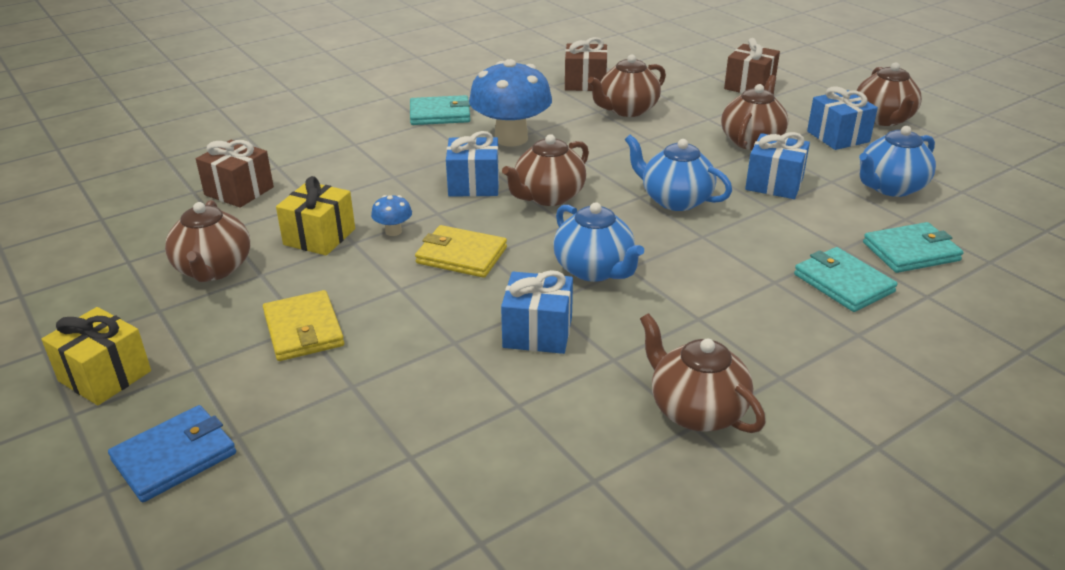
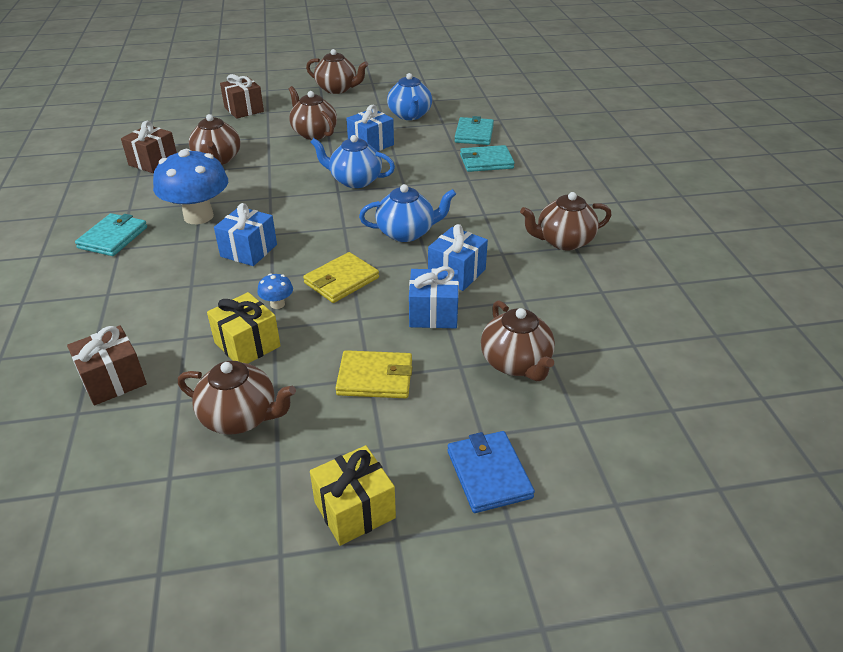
camera: 65 degrees left, 5 degrees up
brown teapot [502,134,589,206] -> brown teapot moved to [481,300,555,381]
blue teapot [625,134,732,211] -> blue teapot turned 45 degrees clockwise [310,135,395,188]
blue gift [807,87,878,150] -> blue gift moved to [409,266,459,328]

